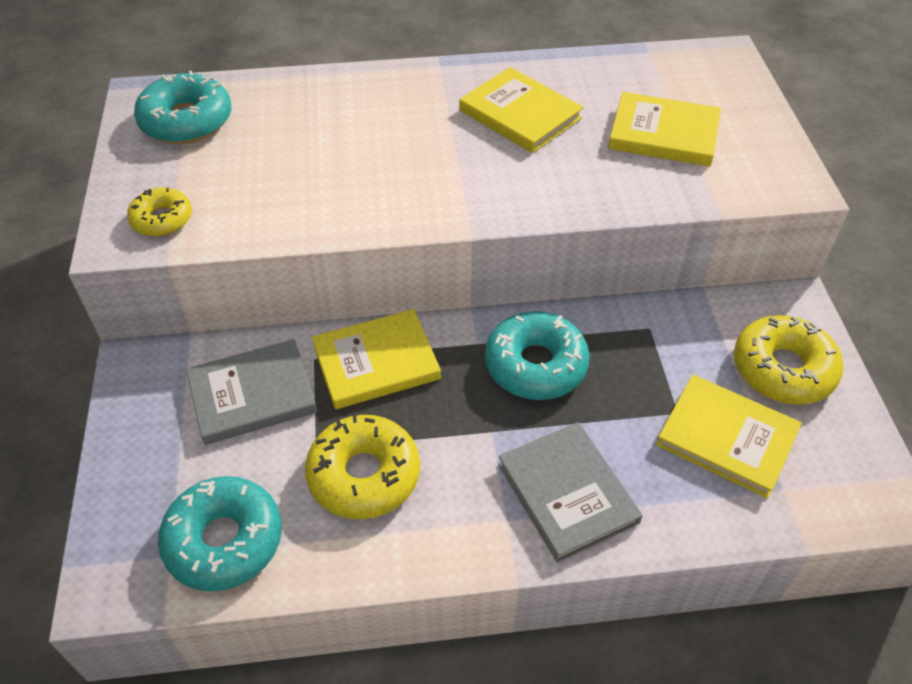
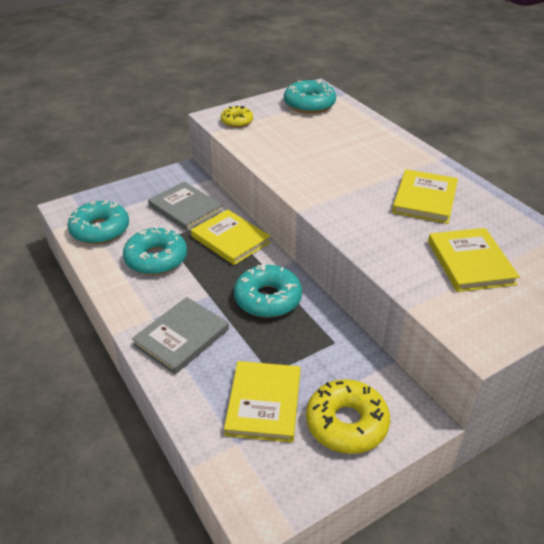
camera: 65 degrees right, 10 degrees down
yellow donut [305,414,420,519] -> turquoise donut [123,226,187,275]

